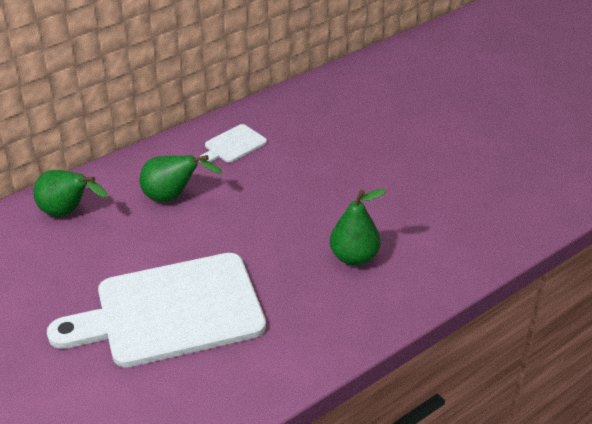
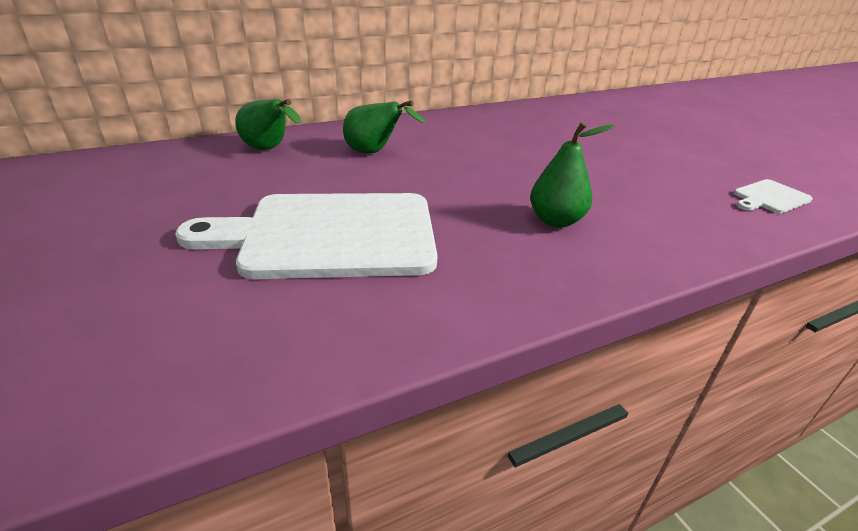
camera: 10 degrees right, 5 degrees down
white cutting board [199,124,267,163] -> white cutting board moved to [734,179,813,213]

